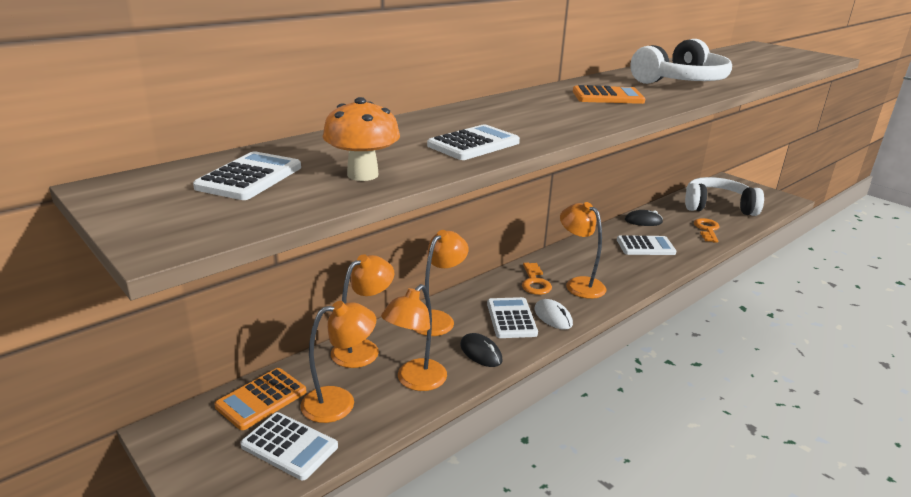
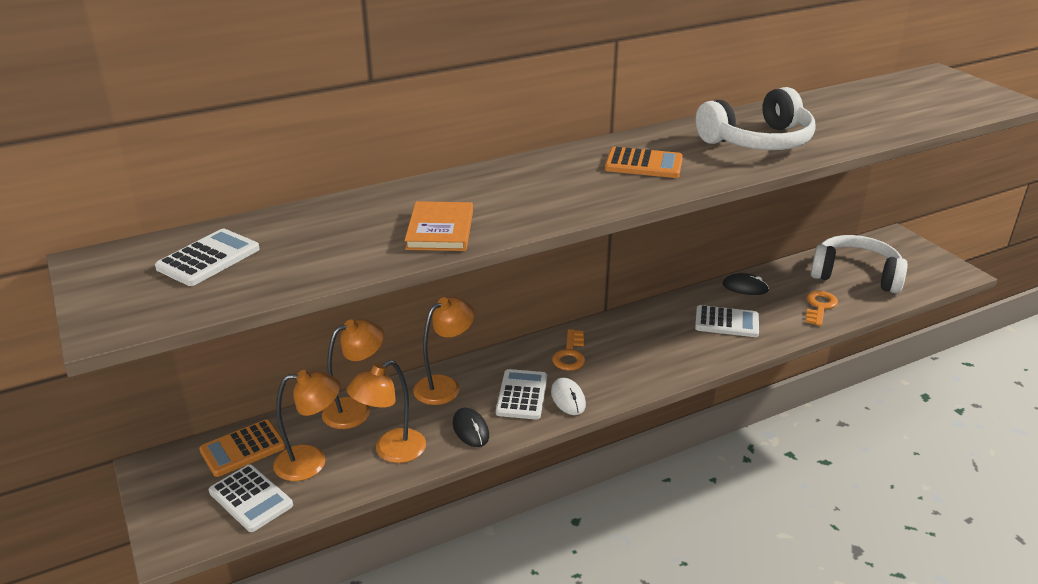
camera: 15 degrees right, 5 degrees up
orange mushroom [323,97,400,181] -> none
white calculator [427,124,520,160] -> orange book [404,201,473,251]
orange lamp [560,202,607,299] -> none

